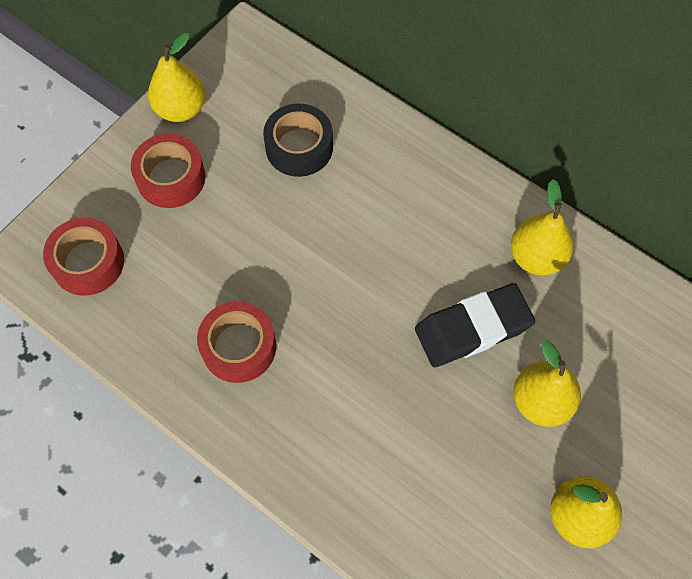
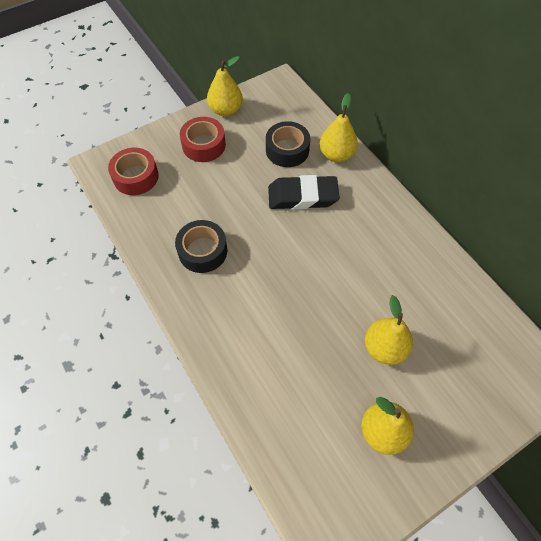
camera: 20 degrees right, 5 degrees down
red tape [197,301,276,383] -> black tape [175,220,227,273]
black eraser [415,283,535,367] -> black eraser moved to [268,175,340,210]
yellow pear [511,179,573,275] -> yellow pear moved to [320,93,358,162]

